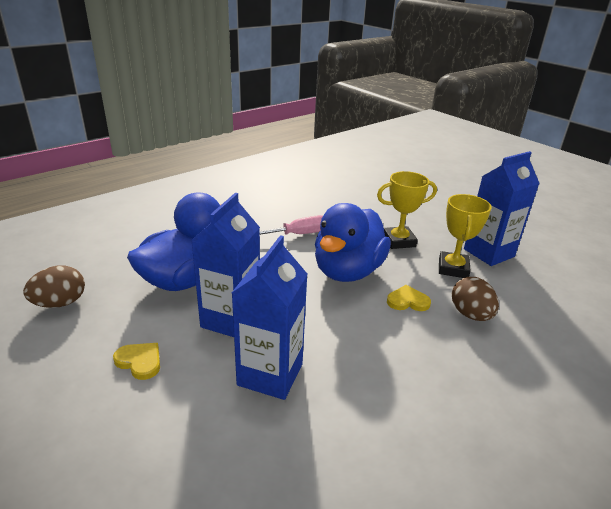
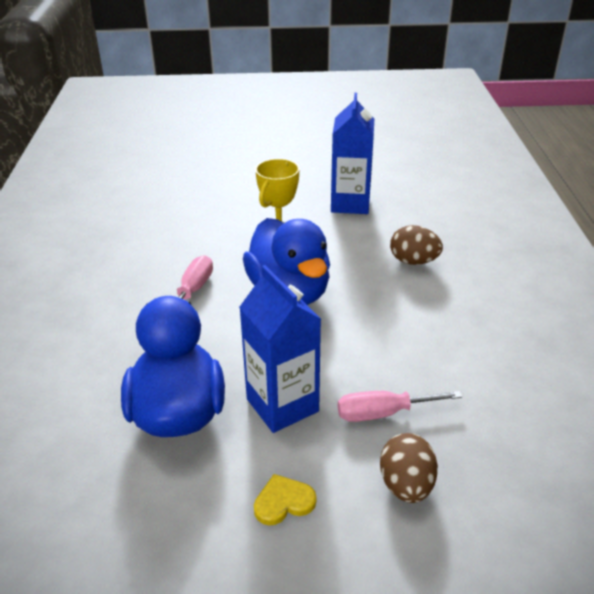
camera: 50 degrees left, 5 degrees up
brown egg [23,266,85,308] -> brown egg moved to [380,433,438,503]
blue carton [232,235,308,400] -> pink screwdriver [338,391,462,422]
yellow heart [387,285,431,311] -> none
yellow trophy [439,194,492,278] -> none

